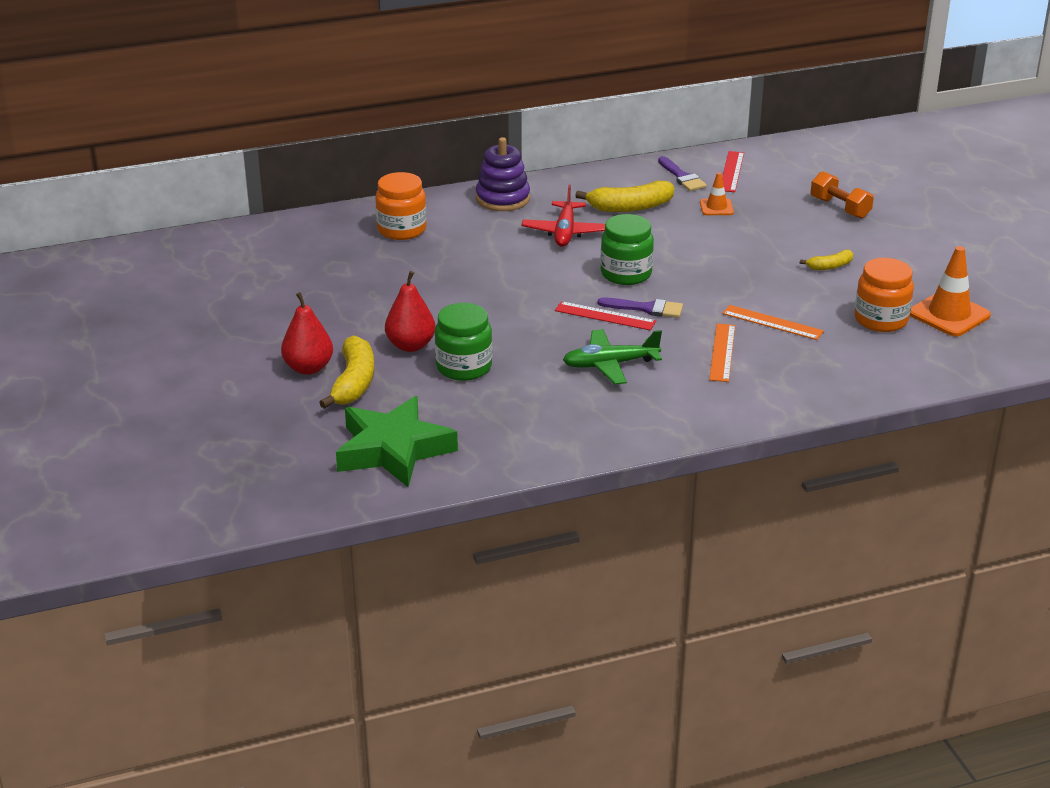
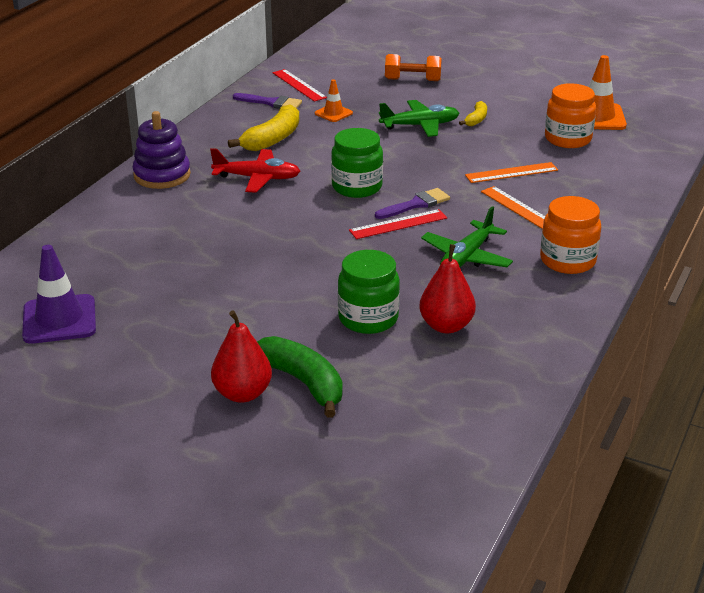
camera: 45 degrees left, 0 degrees up
yellow banana [319,335,374,409] -> green banana [257,336,343,418]
green star [336,396,458,487] -> none
orange jar [375,172,427,240] -> orange jar moved to [540,196,601,274]
red pear [385,271,435,352] -> red pear moved to [419,244,476,333]
red plane [522,185,605,247] -> red plane turned 45 degrees counterclockwise [210,148,300,193]
none -> purple traffic cone [22,245,96,344]
none -> green plane [379,100,459,137]

